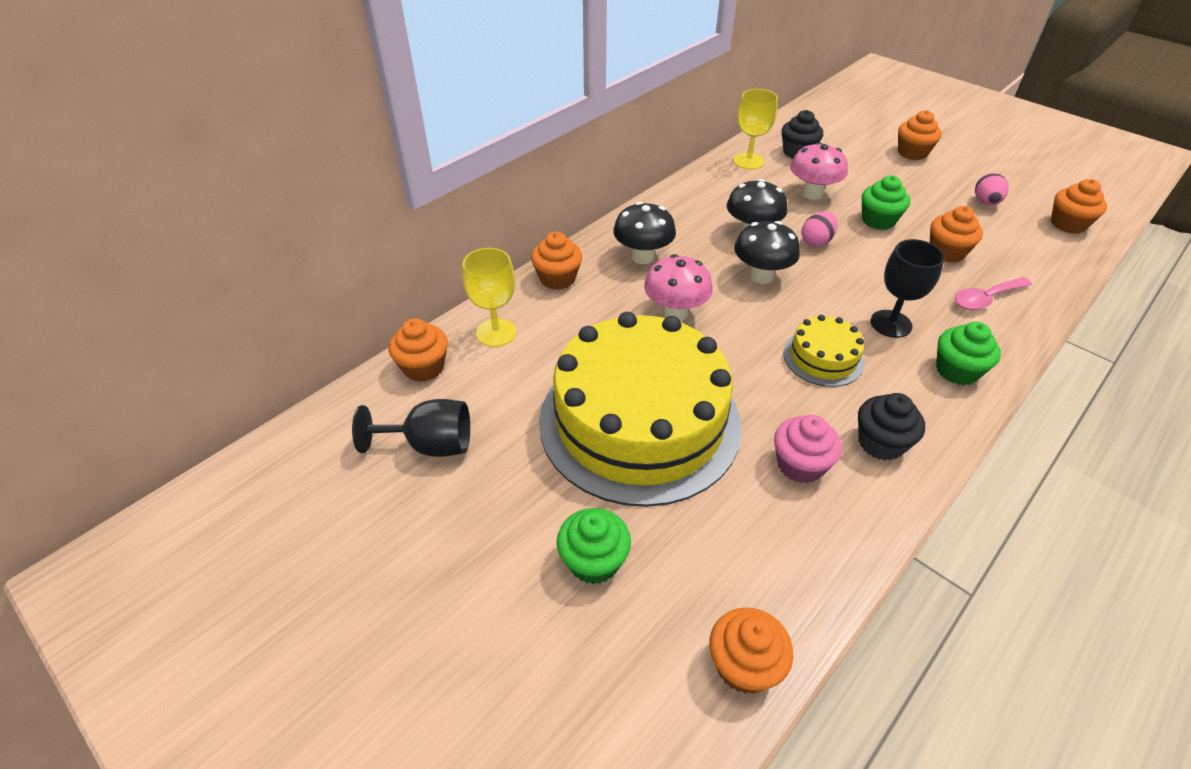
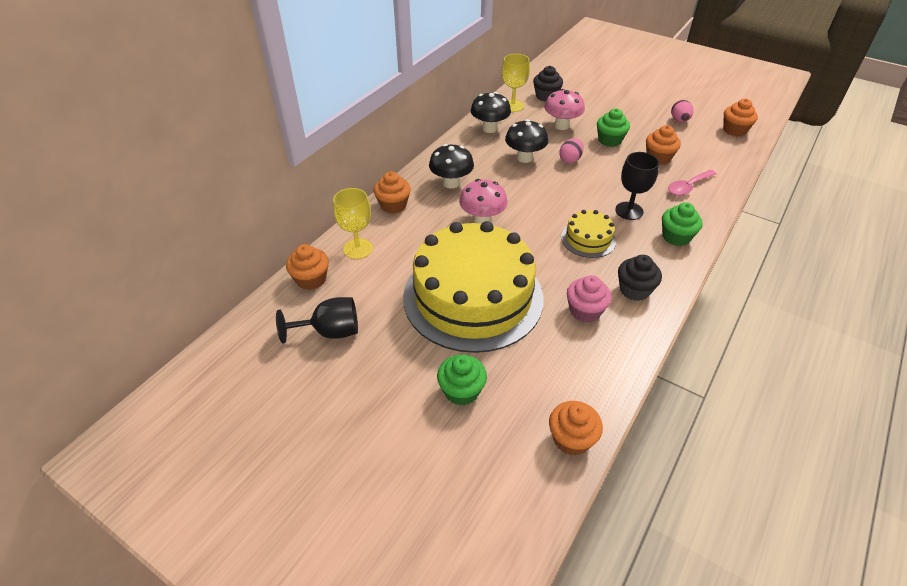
camera: 10 degrees left, 0 degrees up
black mushroom [734,221,800,284] -> black mushroom moved to [471,92,511,133]
orange cupcake [898,110,942,160] -> none

